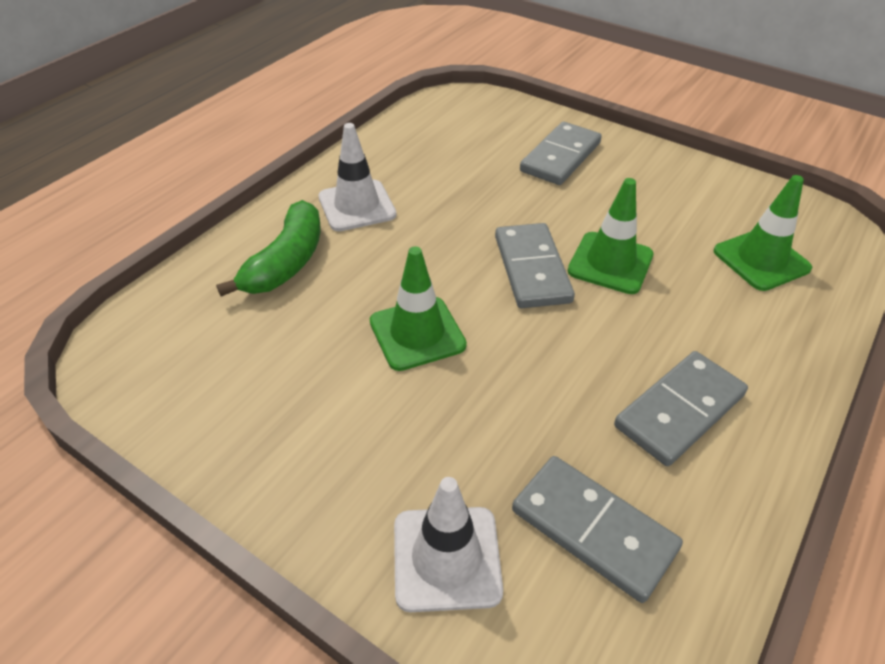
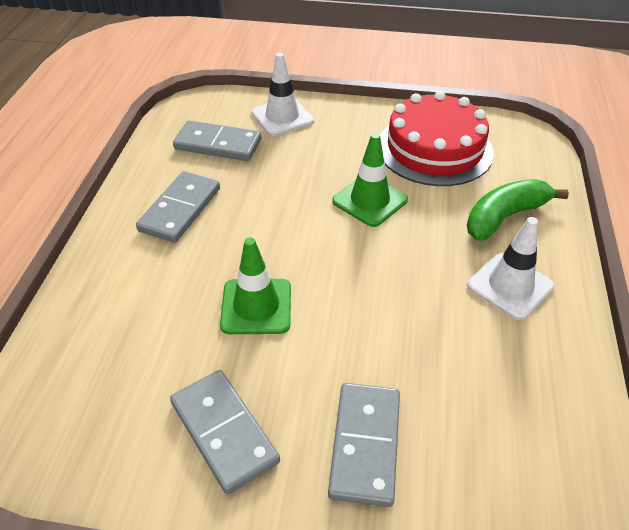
camera: 155 degrees right, 0 degrees up
green banana [216,200,321,297] -> green banana turned 60 degrees clockwise [467,179,569,241]
grey domino [495,223,575,308] -> grey domino moved to [170,370,280,494]
green traffic cone [713,175,812,291] -> none
none -> red cake [380,91,494,186]

